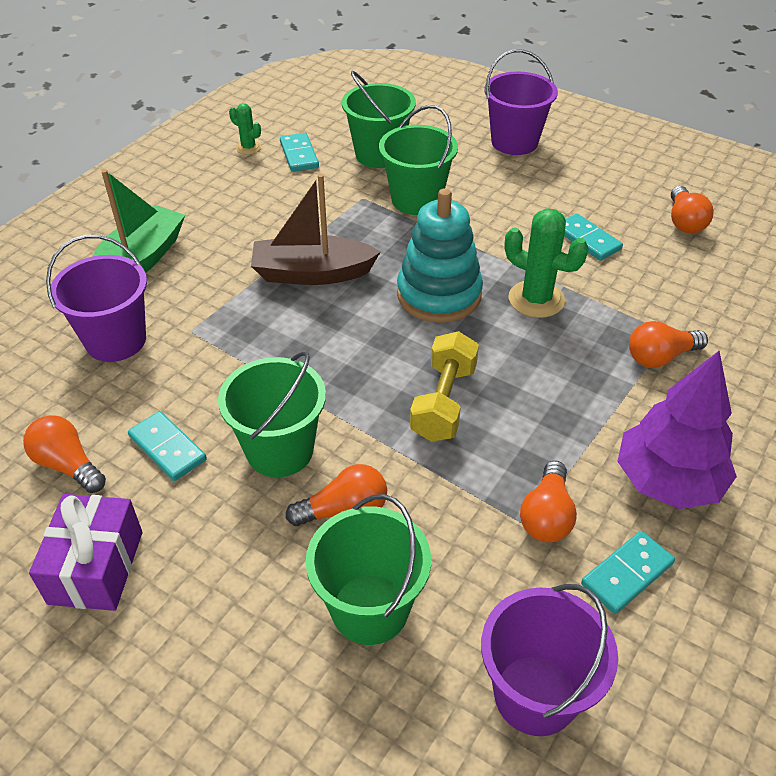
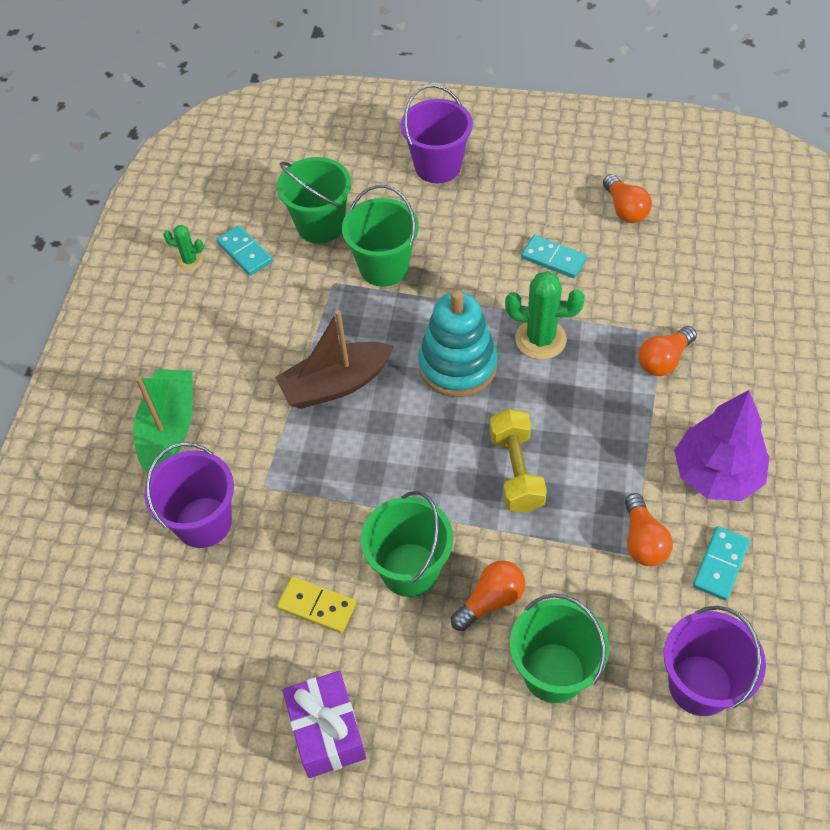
camera: 20 degrees left, 10 degrees up
orange light bulb [23,415,106,493] -> none
turquoise domino [128,411,207,481] -> yellow domino [277,576,356,633]

